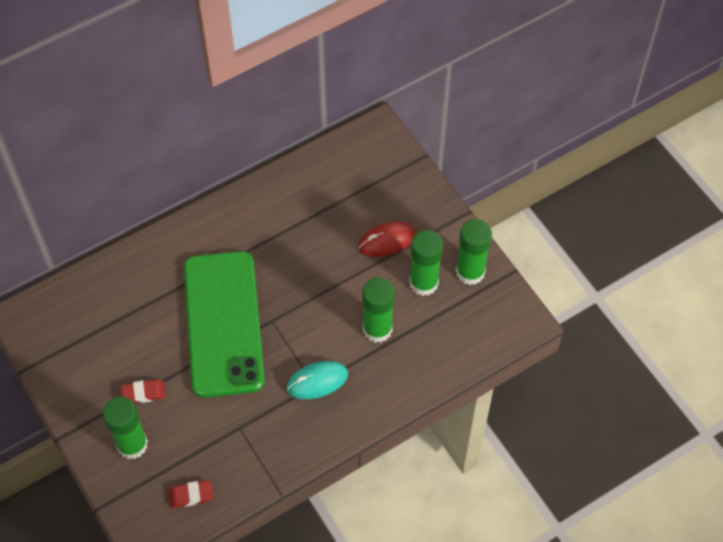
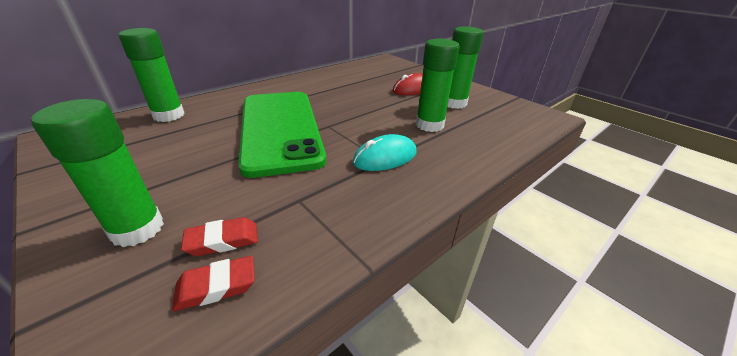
camera: 10 degrees left, 25 degrees down
red eraser [121,379,166,404] -> red eraser moved to [181,217,258,256]
green glue stick [456,219,492,285] -> green glue stick moved to [119,28,185,122]

